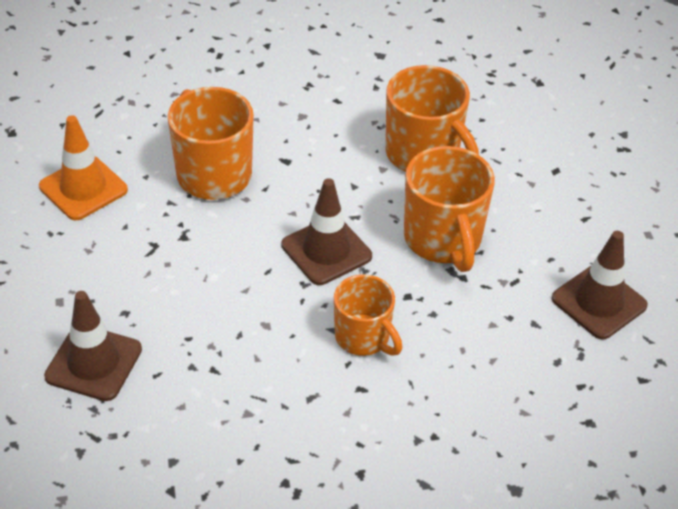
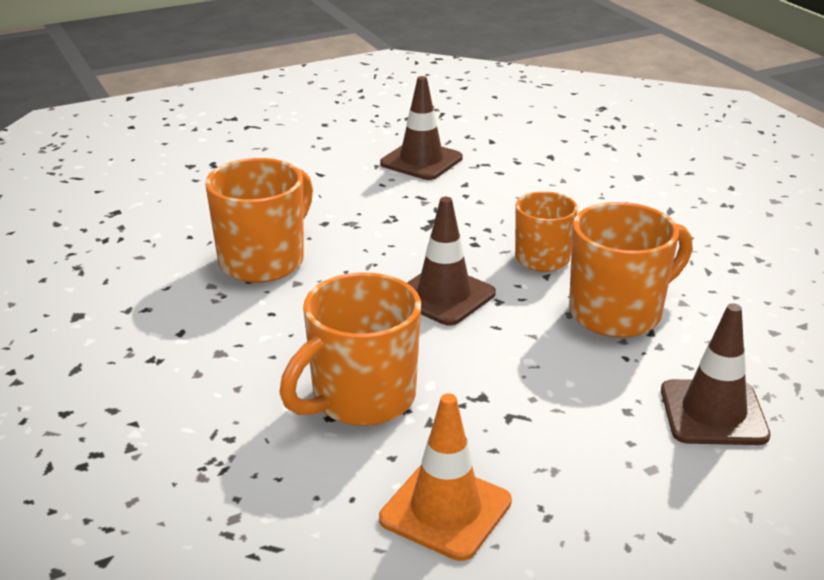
camera: 105 degrees left, 15 degrees down
orange mug [404,146,495,272] -> orange mug moved to [569,202,693,338]

